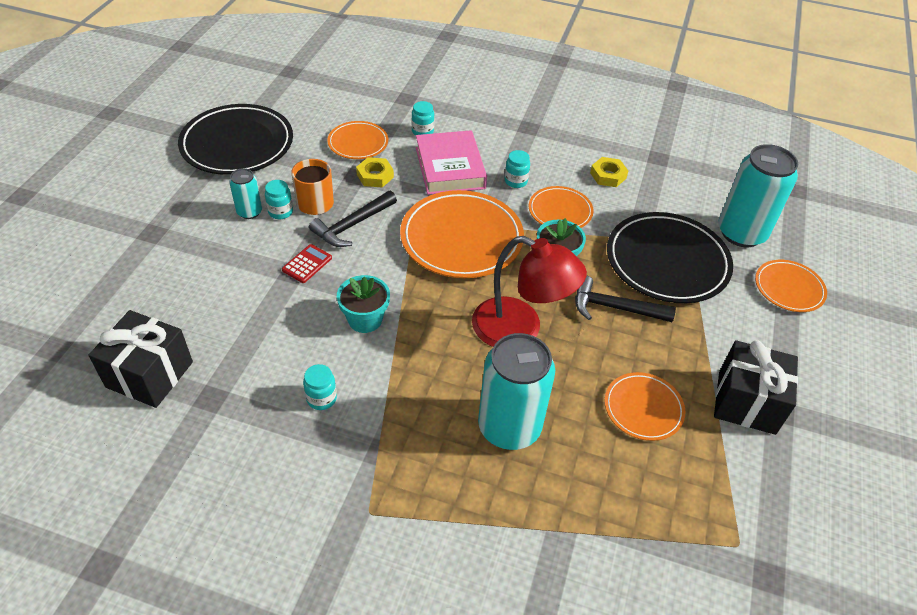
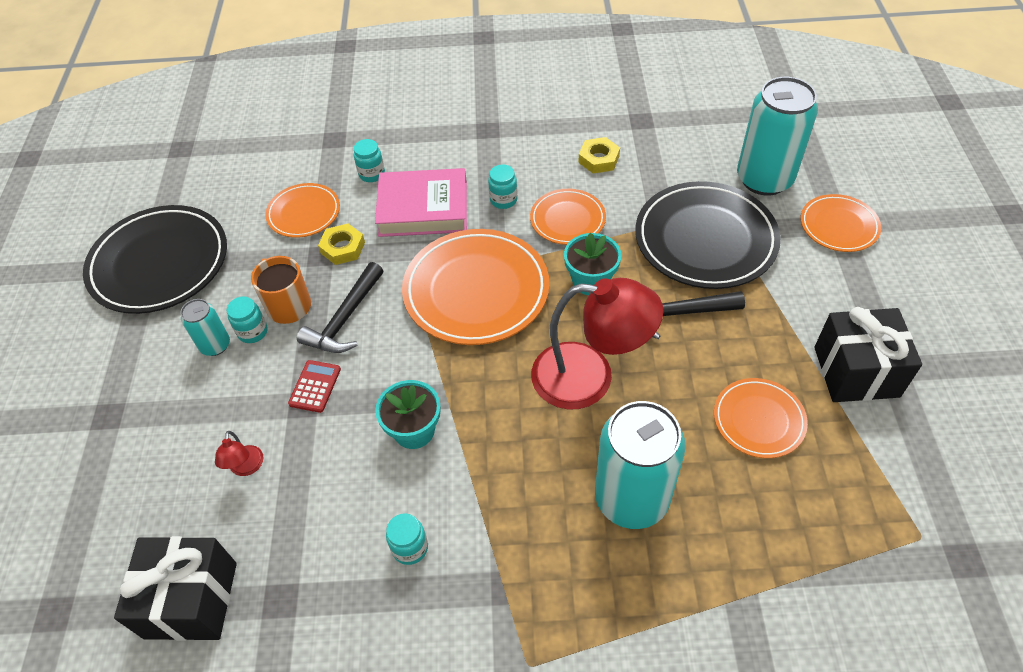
camera: 15 degrees left, 5 degrees up
pink book [416,130,487,195] -> pink book turned 60 degrees counterclockwise [375,168,467,237]
none -> red lamp [215,431,263,476]

